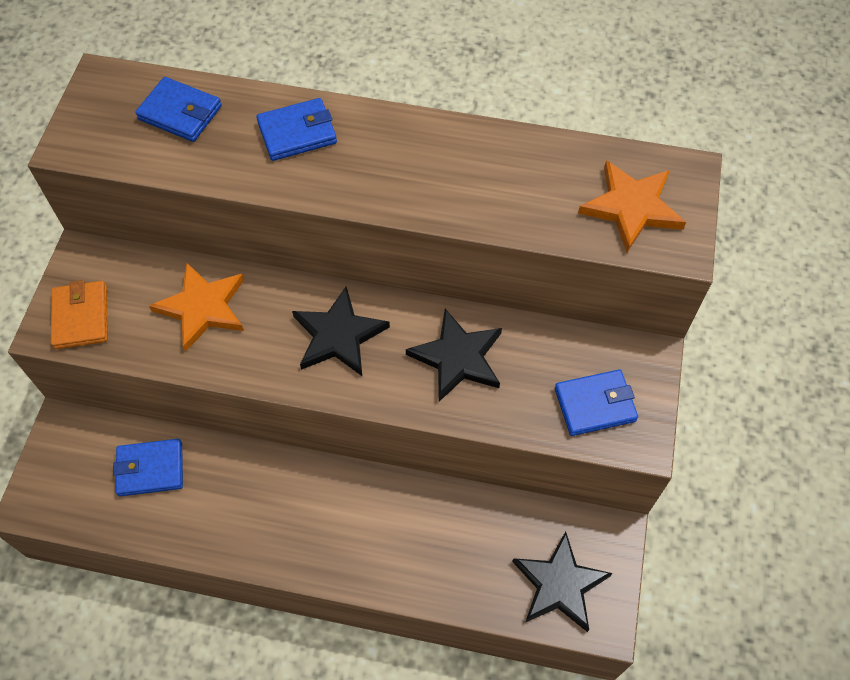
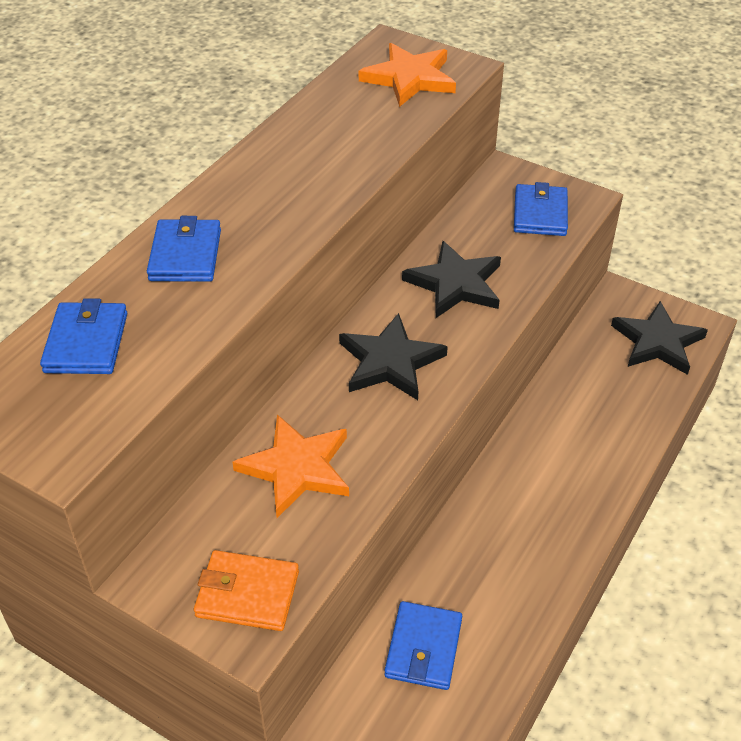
camera: 70 degrees left, 15 degrees down
blue wallet [135,77,222,142] -> blue wallet turned 45 degrees counterclockwise [40,298,127,374]

